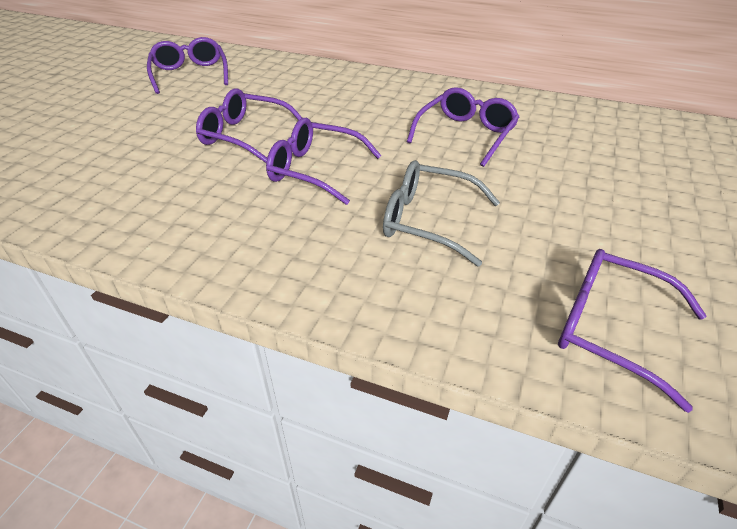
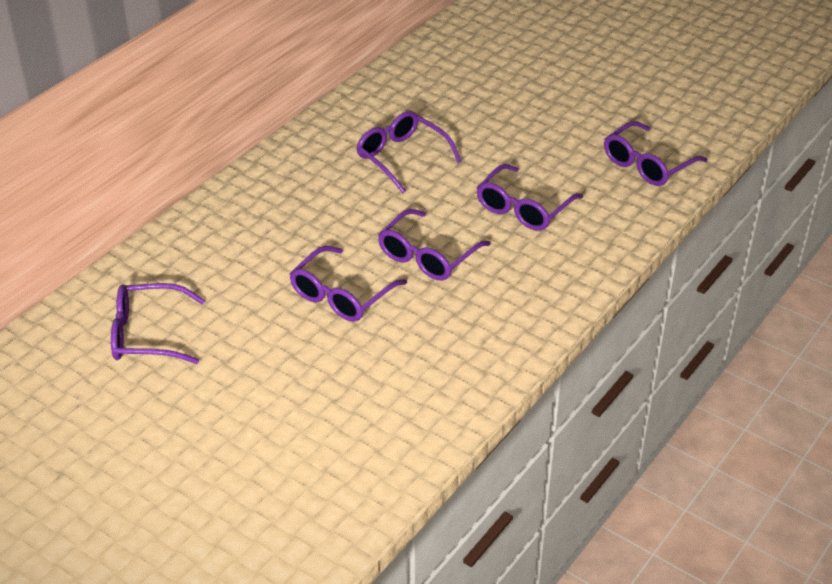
camera: 75 degrees left, 0 degrees up
grey glasses [383,160,500,267] -> purple glasses [477,164,583,231]

